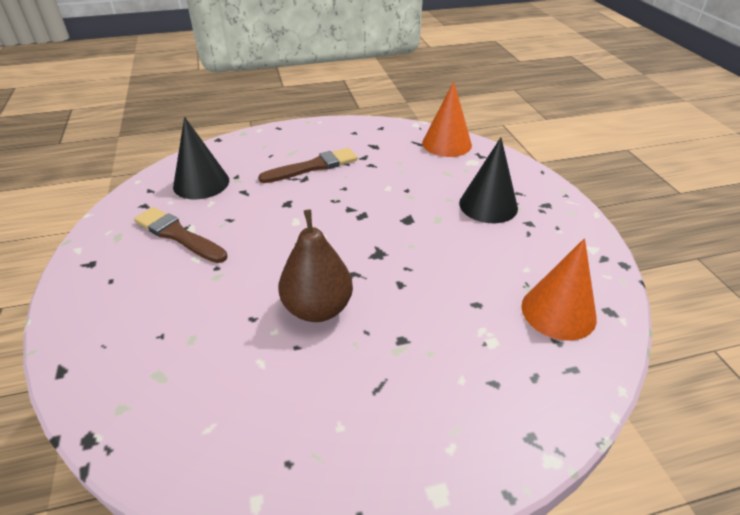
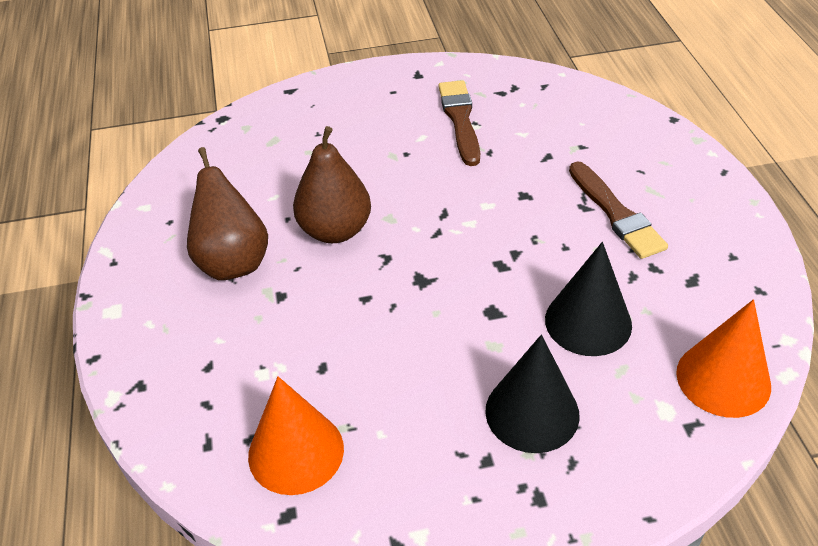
camera: 95 degrees right, 5 degrees up
brown brush [134,207,227,263] -> brown brush turned 45 degrees counterclockwise [439,80,480,166]
black cone [173,117,229,199] -> black cone moved to [545,242,632,356]
none -> brown pear [187,147,268,280]

